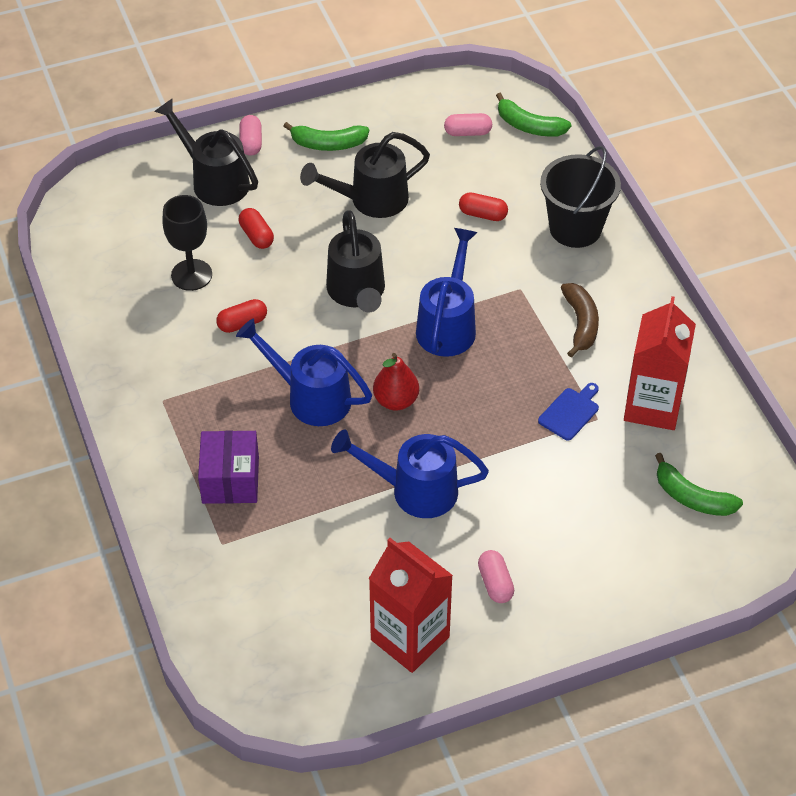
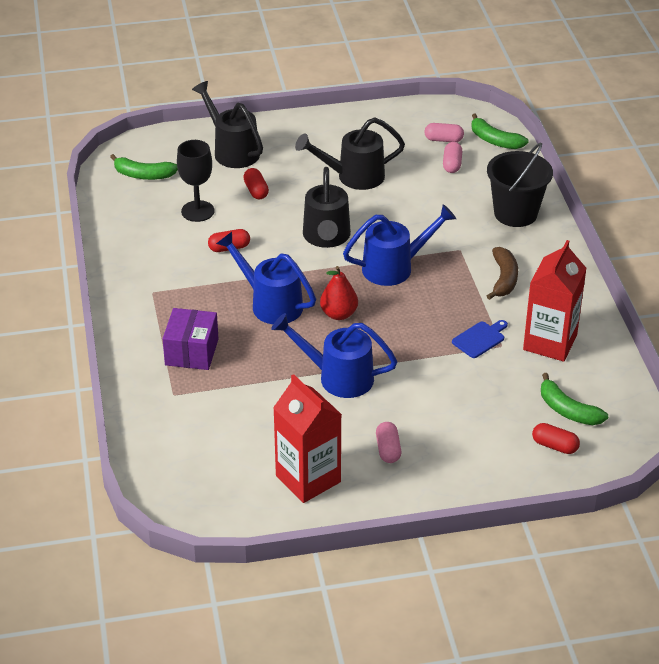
camera: 10 degrees right, 10 degrees down
pink capsule [239,115,262,156] -> pink capsule moved to [443,142,463,173]
green banana [283,122,369,151] -> green banana moved to [110,154,178,180]
blue watering can [416,228,478,357] -> blue watering can turned 45 degrees clockwise [343,204,456,286]
red capsule [459,192,508,221] -> red capsule moved to [532,423,580,454]

